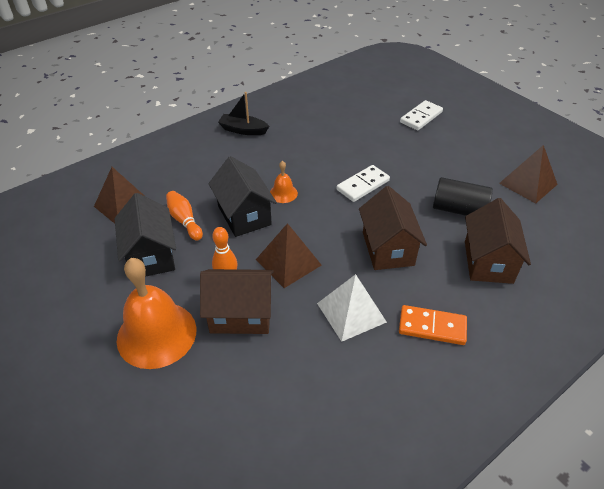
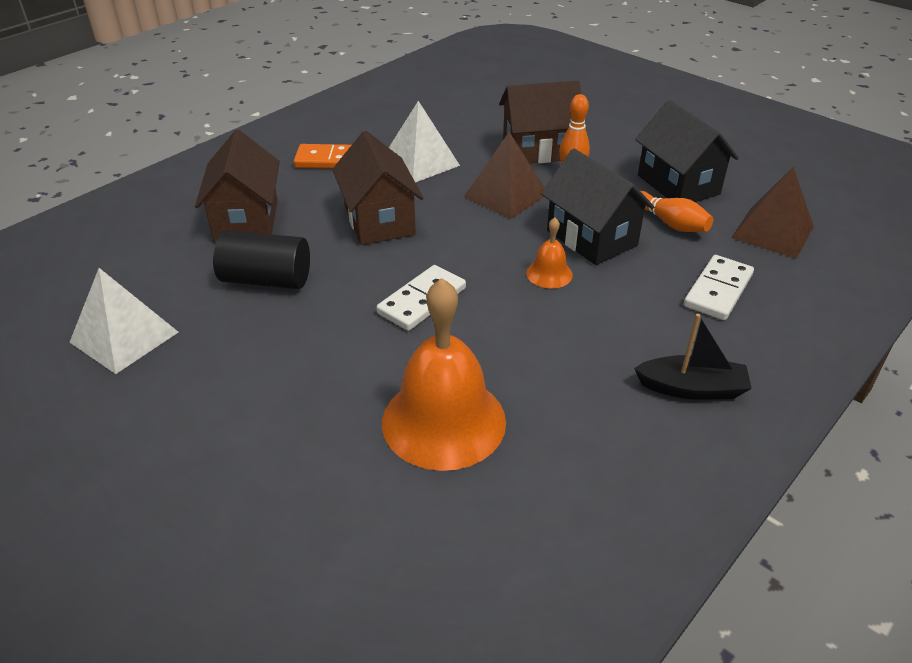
camera: 170 degrees right, 5 degrees down
orange bell [117,258,196,369] -> orange bell moved to [382,278,506,471]
white domino [400,100,443,130] -> white domino moved to [684,255,754,320]
brown pyramid [499,145,558,203] -> white pyramid [70,268,179,374]

